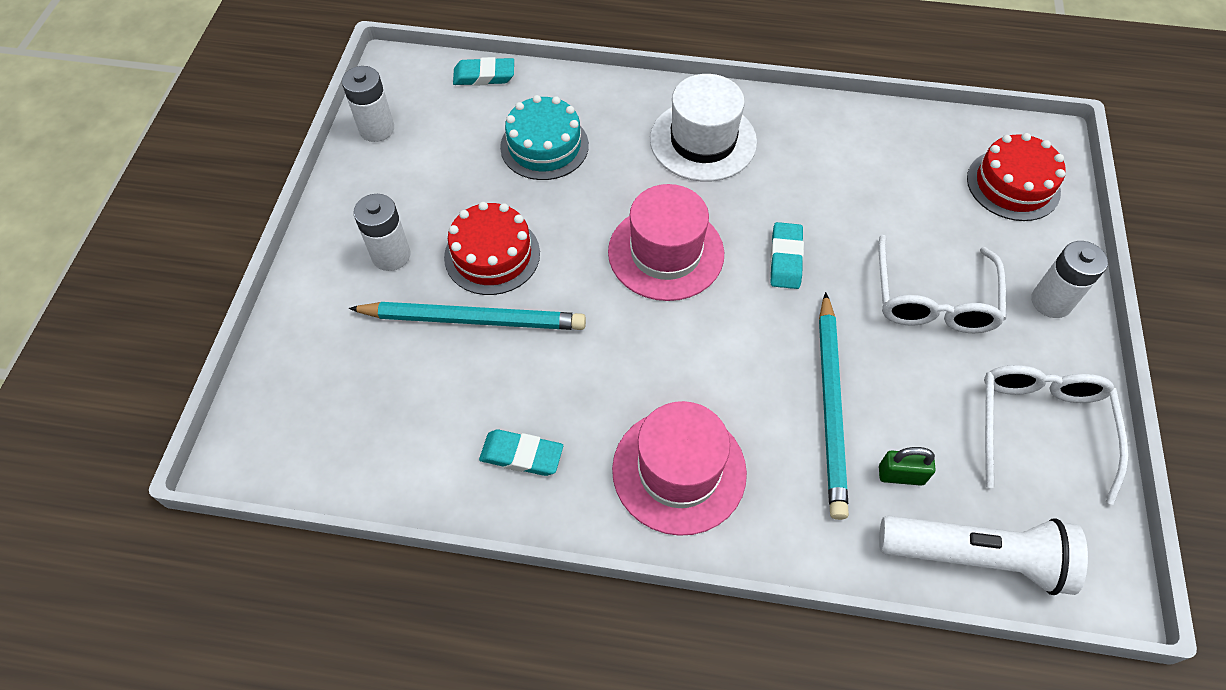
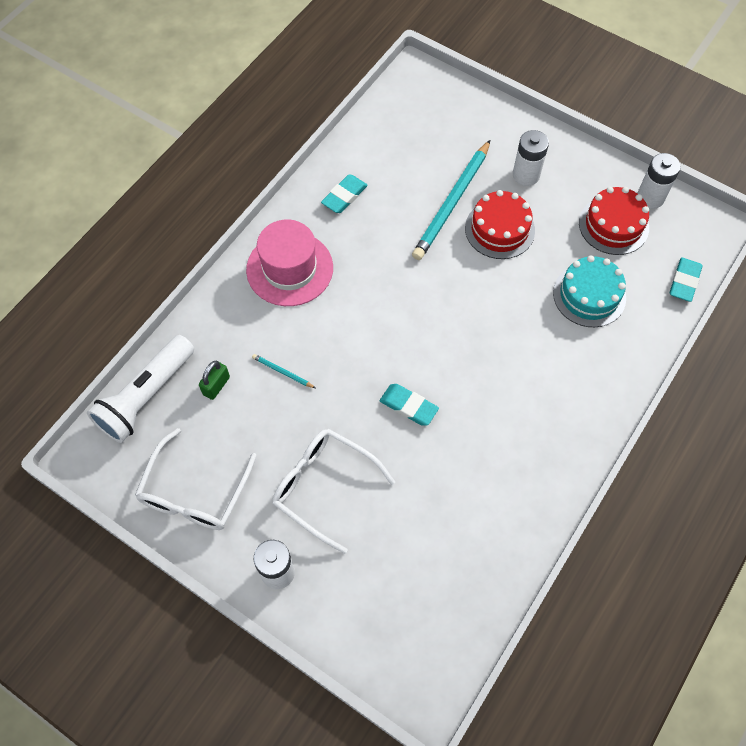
camera: 115 degrees right, 5 degrees up
pink hat [608,184,724,301] -> none
white hat [650,74,757,182] -> none
turquoise pencil [819,292,849,520] -> turquoise pencil [252,354,315,388], size x0.41
red cake [967,133,1066,221] -> red cake moved to [579,187,649,255]
white glasses [984,365,1128,505] -> white glasses turned 75 degrees clockwise [135,428,257,530]

